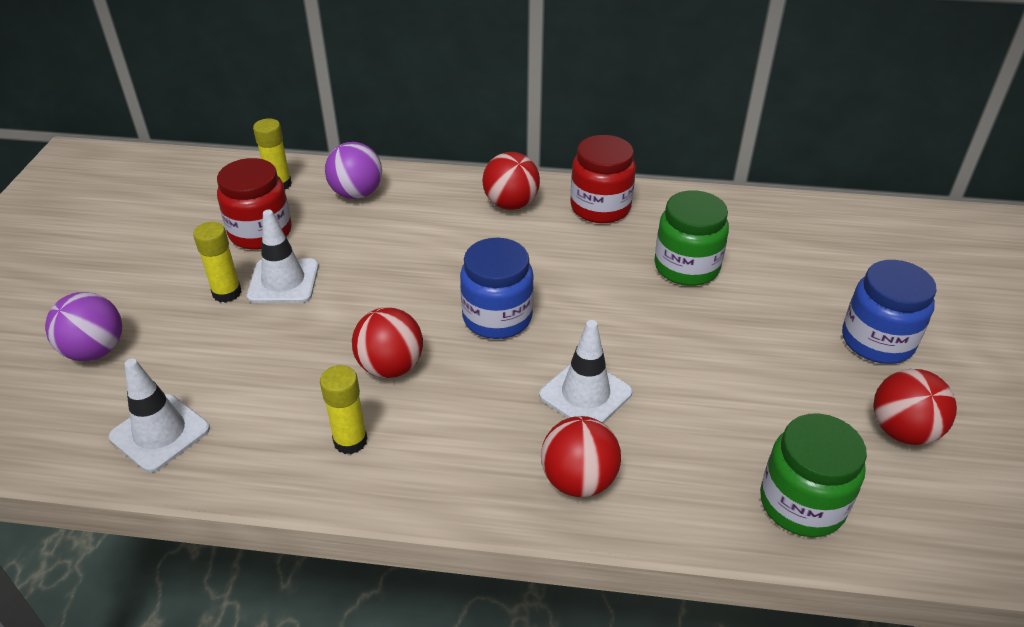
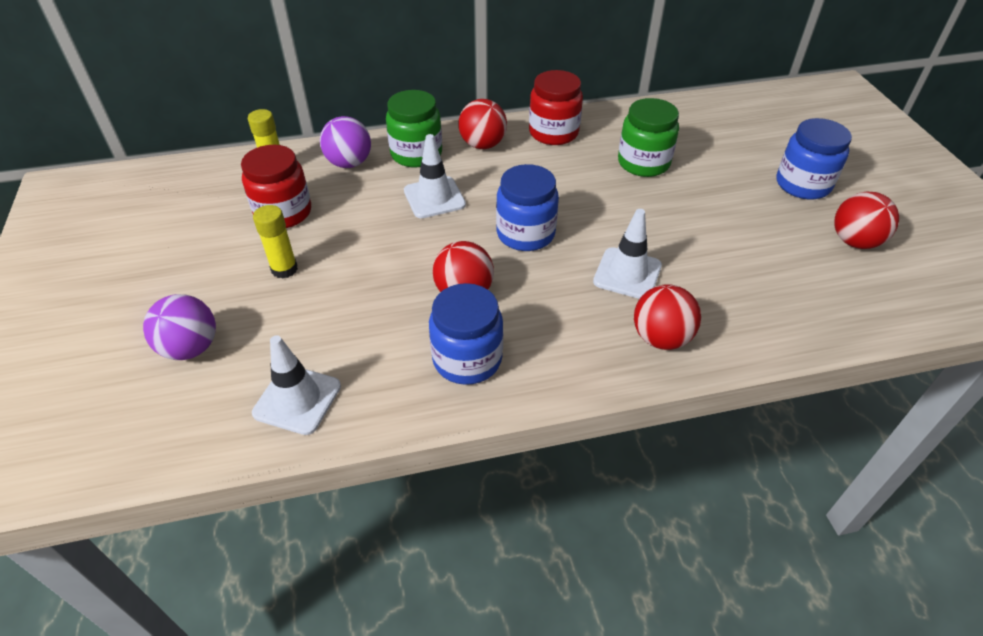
camera: 20 degrees left, 5 degrees up
white traffic cone [247,210,319,303] -> white traffic cone moved to [404,134,466,218]
yellow glue stick [320,365,368,454] -> blue jar [429,283,503,385]
green jar [760,413,867,537] -> green jar moved to [386,90,442,167]

